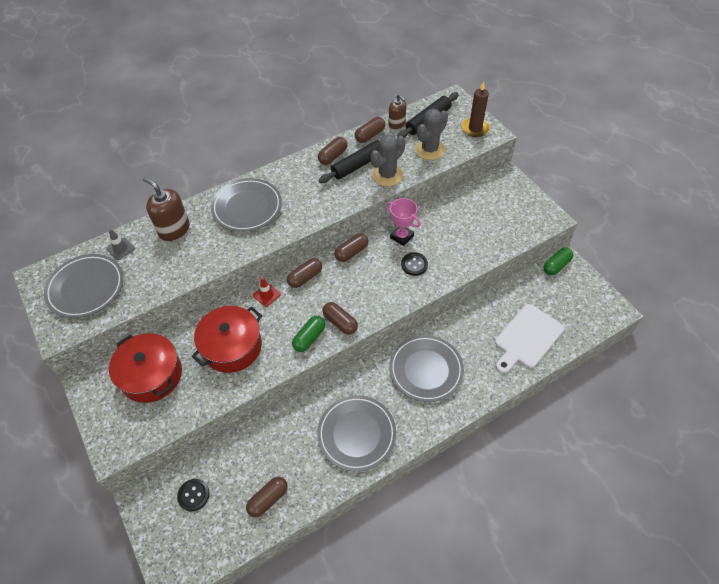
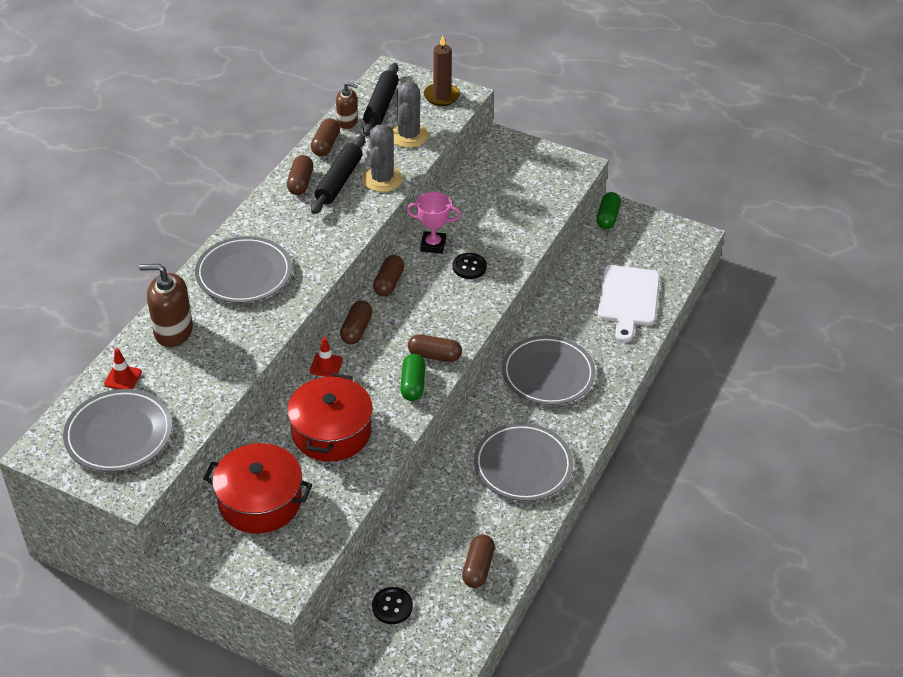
camera: 35 degrees left, 10 degrees down
grey traffic cone [107,229,135,260] -> red traffic cone [104,348,142,389]

